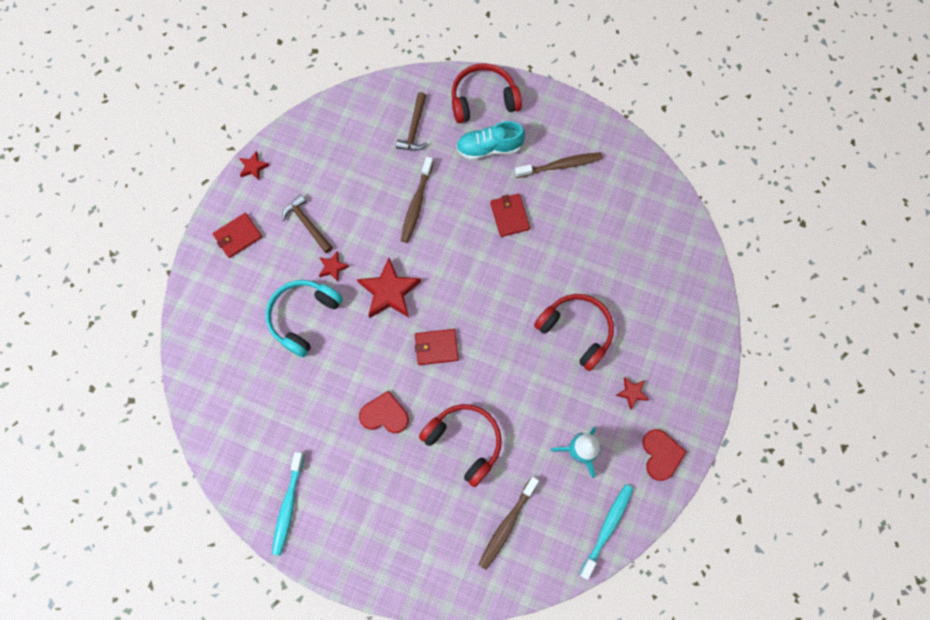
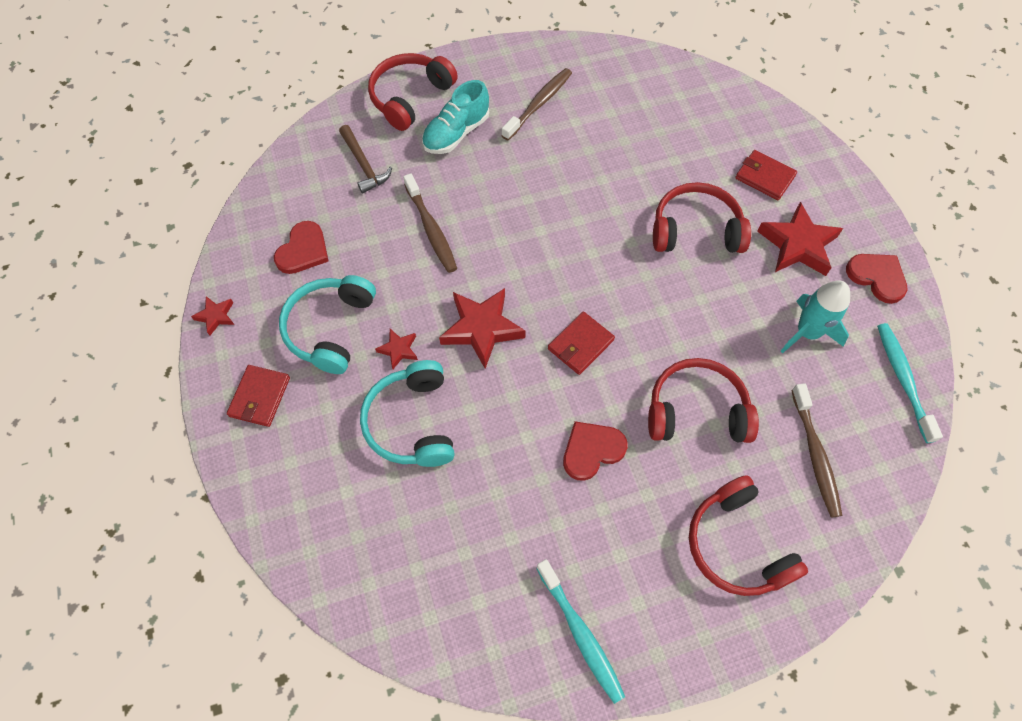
camera: 40 degrees left, 10 degrees down
brown hammer [282,194,333,253] -> turquoise headphones [279,275,376,374]
red wallet [490,194,530,237] -> red wallet moved to [735,150,797,200]
red star [616,377,649,410] -> red star [757,202,843,276], size x2.01
none -> red heart [274,221,328,274]
none -> red headphones [689,475,808,596]

